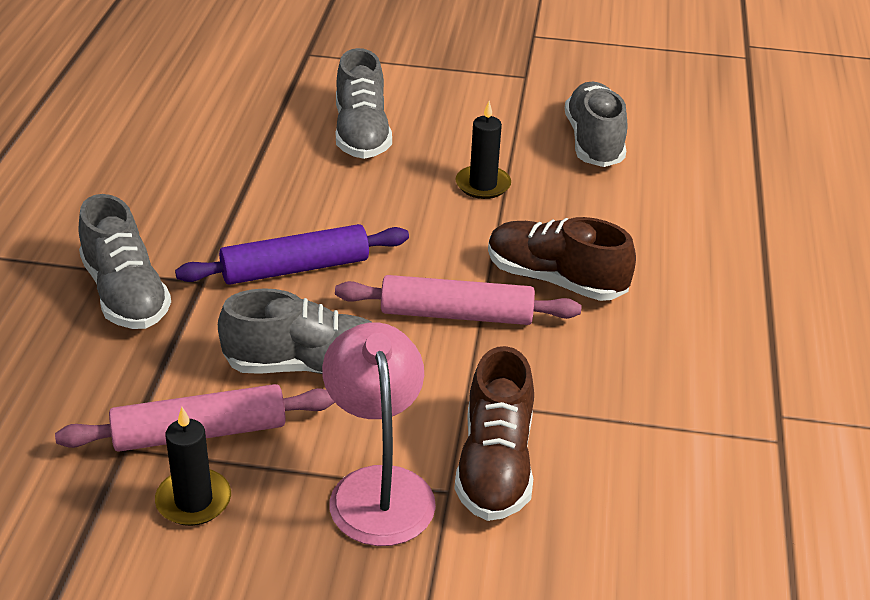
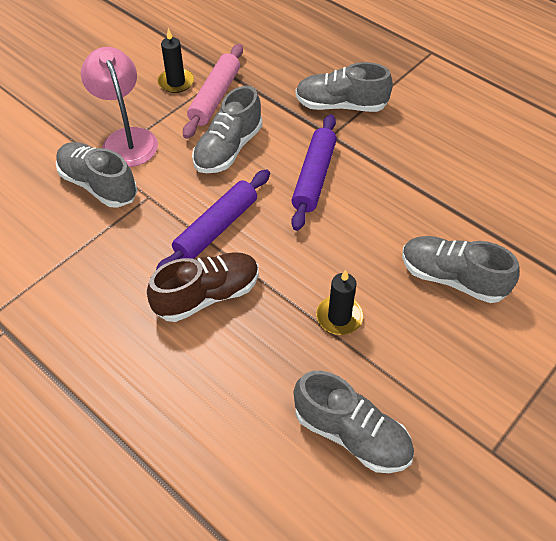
camera: 125 degrees right, 15 degrees up
pink lamp [322,322,436,546] -> pink lamp turned 135 degrees counterclockwise [81,47,158,167]
pink rolling pin [335,275,581,325] -> purple rolling pin [156,169,270,270]
brown shoe [454,346,534,521] -> grey shoe [56,142,137,208]

